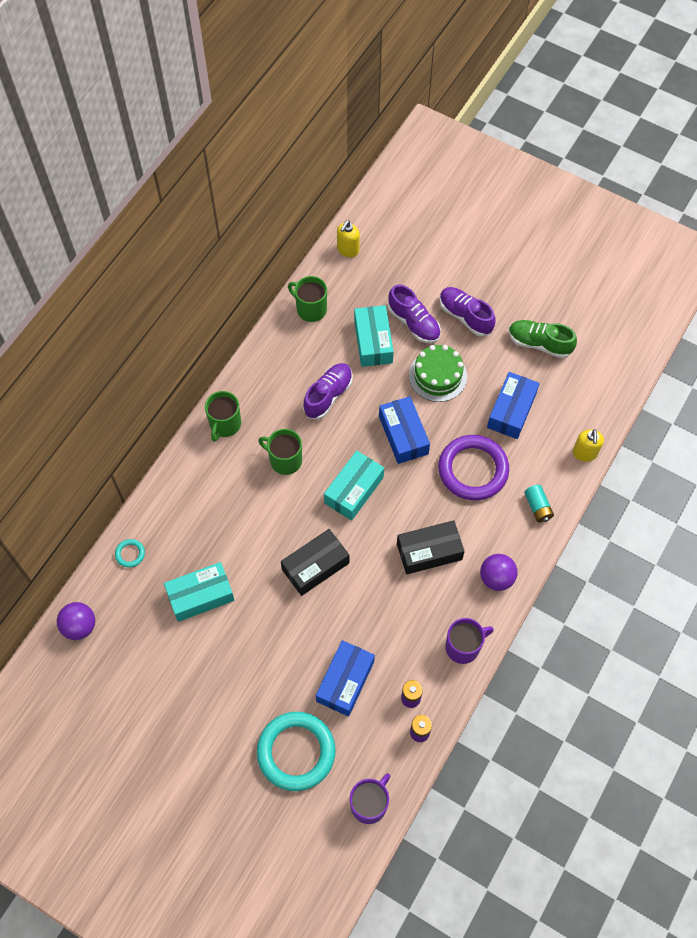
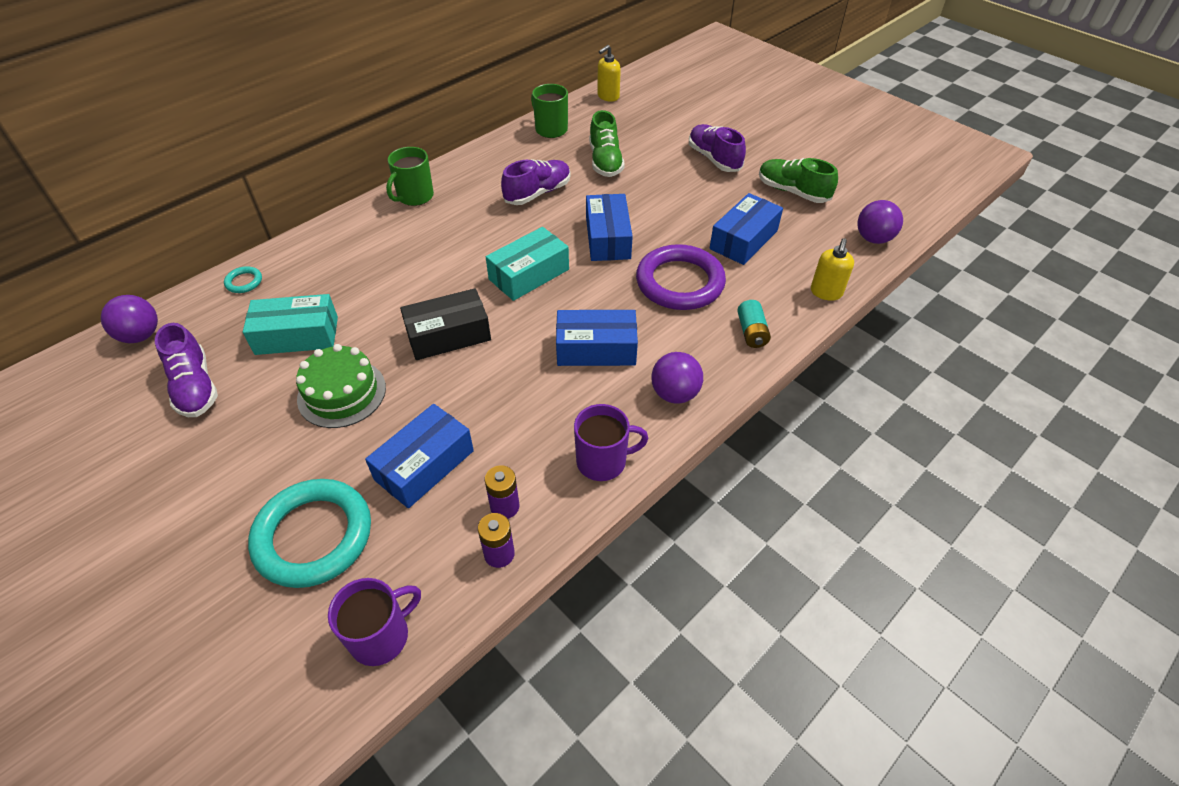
camera: 15 degrees right, 15 degrees down
green mug [258,429,302,475] -> none
turquoise box [354,305,394,367] -> green shoe [589,110,625,177]
purple shoe [388,284,441,343] -> purple shoe moved to [155,323,218,417]
black box [397,520,465,574] -> blue box [556,310,638,366]
green cake [409,345,467,402] -> green cake moved to [296,344,386,428]
none -> purple ball [857,200,903,244]

